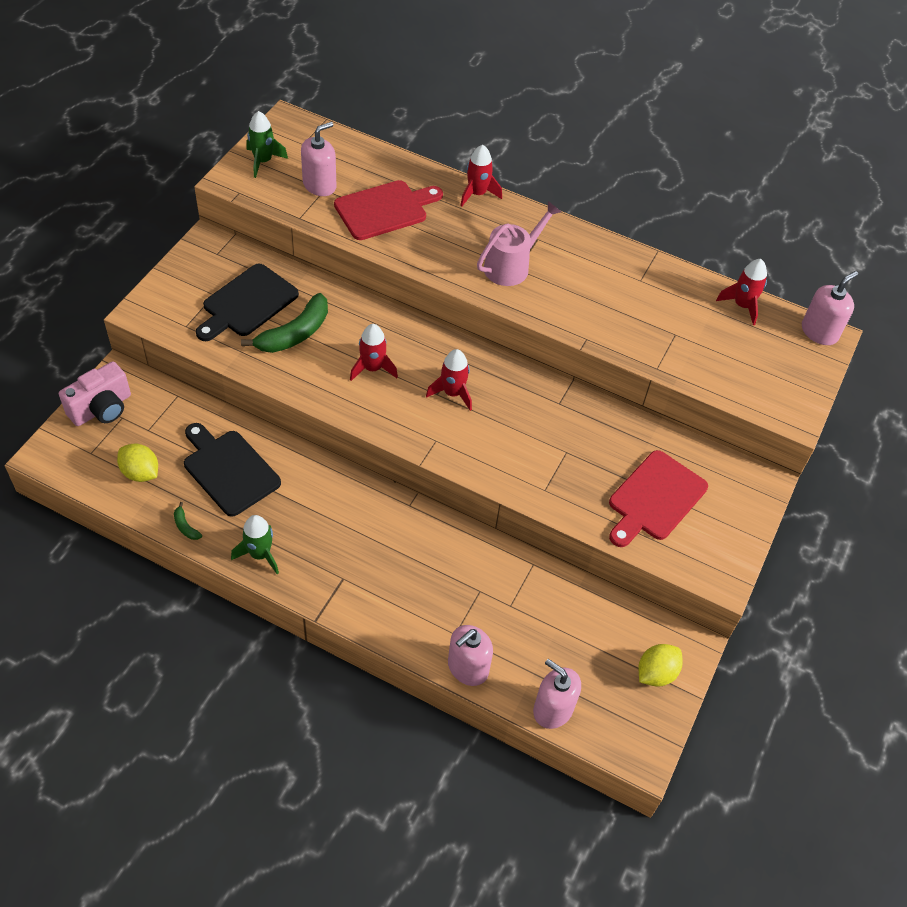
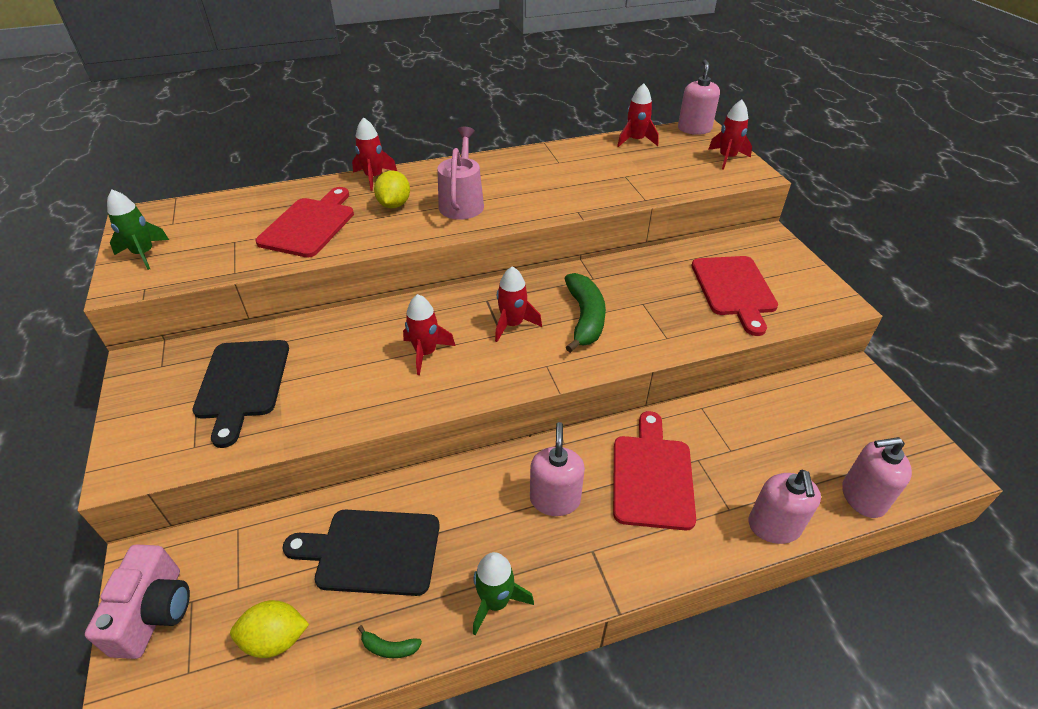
camera: 40 degrees left, 10 degrees down
green banana [241,293,328,353] -> green banana moved to [564,273,606,353]
pink soap dispenser [301,122,336,196] -> pink soap dispenser moved to [530,422,585,516]
yellow lemon [639,644,683,687] -> yellow lemon moved to [374,171,410,208]
none -> red cutting board [613,411,696,531]
none -> red rocket [708,100,752,170]

